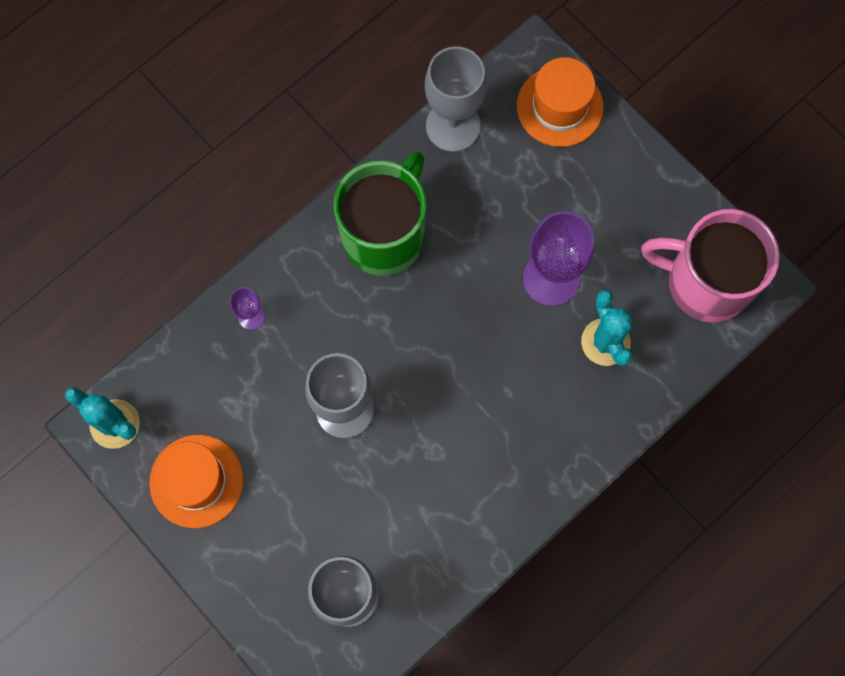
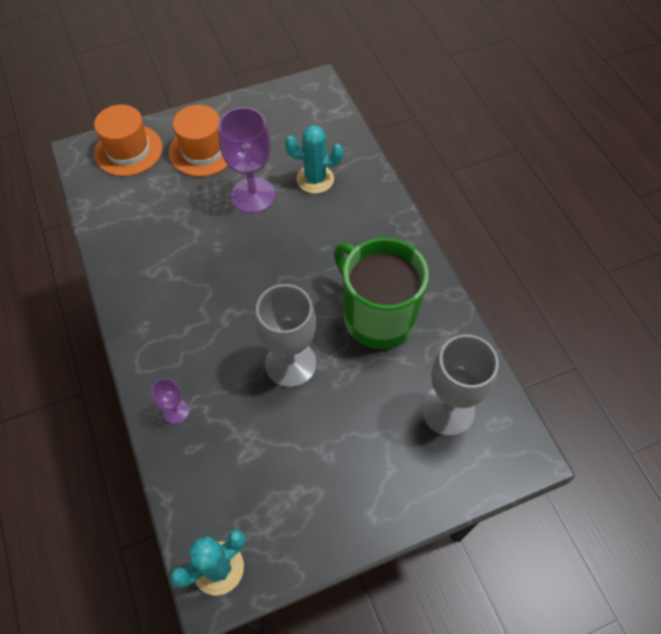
camera: 70 degrees left, 15 degrees down
orange hat [149,435,243,528] -> orange hat moved to [169,105,228,176]
green mug [334,151,427,276] -> green mug moved to [334,237,428,349]
grey goblet [425,46,487,152] -> none
pink mug [641,209,780,323] -> none

